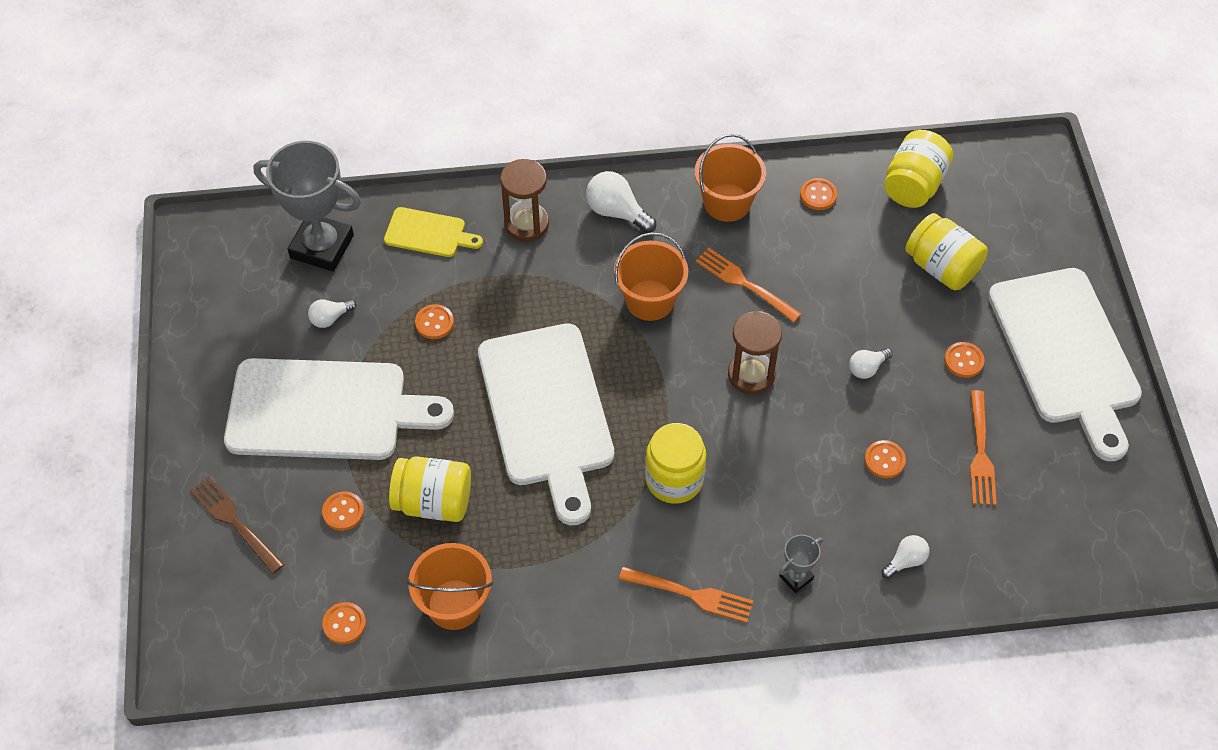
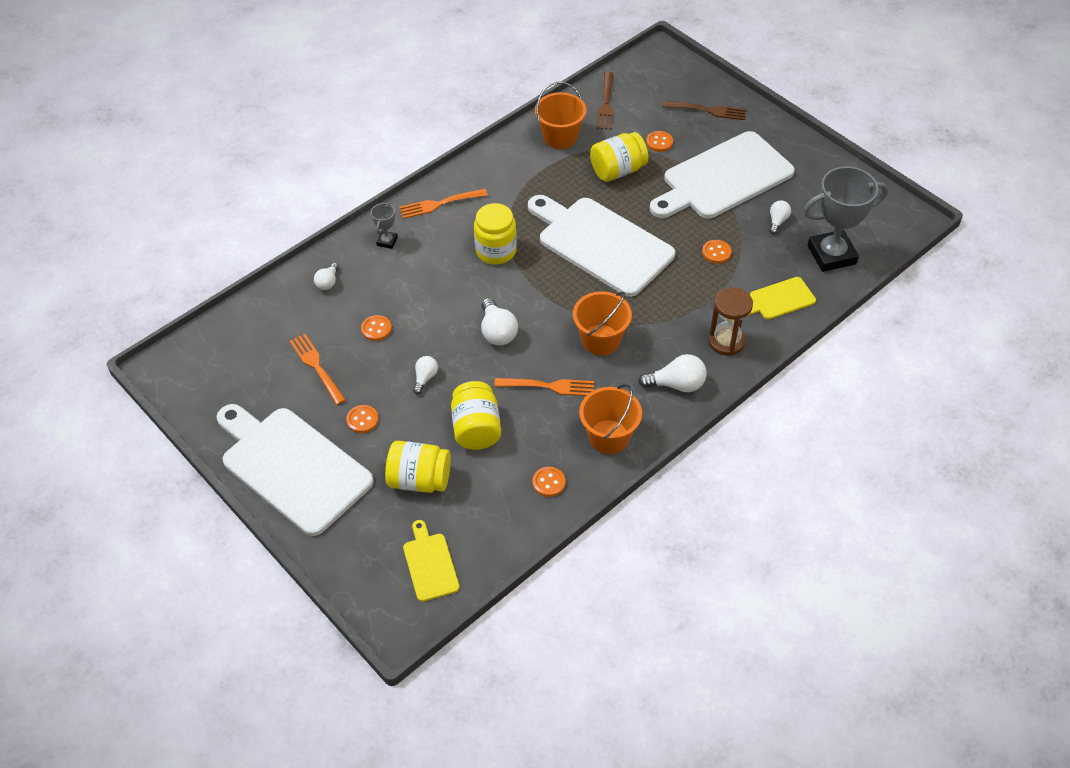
camera: 145 degrees right, 5 degrees down
orange button [322,602,366,644] -> brown fork [596,71,613,130]
brown hourglass [728,311,782,395] -> white light bulb [481,298,518,345]
yellow jar [884,130,953,208] -> yellow jar moved to [451,381,501,450]
none -> yellow cutting board [403,520,460,602]

